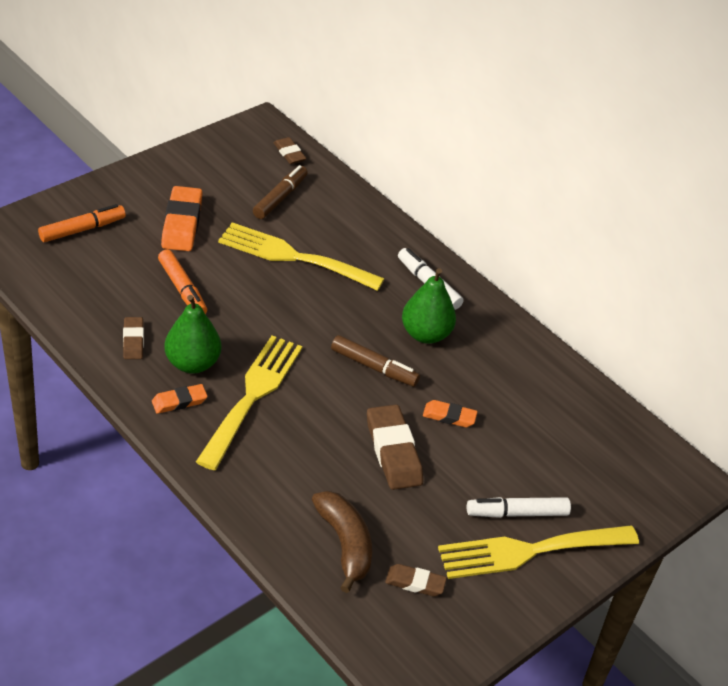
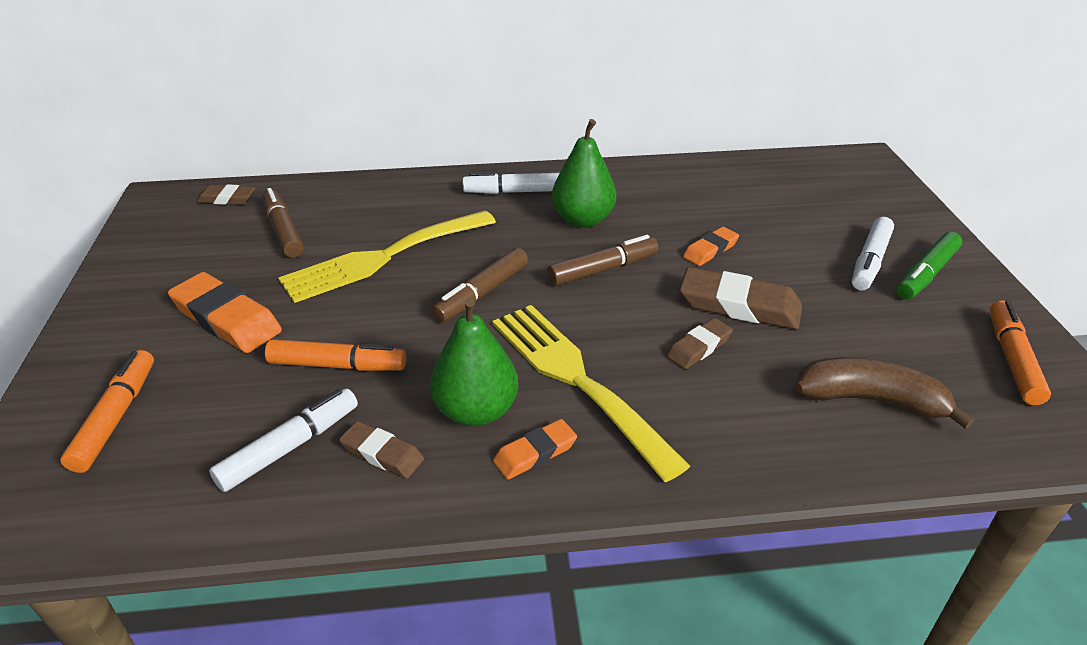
camera: 50 degrees left, 5 degrees down
orange eraser [152,384,208,414] -> orange eraser turned 45 degrees clockwise [493,419,577,480]
brown eraser [385,564,447,596] -> brown eraser moved to [666,318,733,369]
yellow fork [438,525,639,579] -> green marker [896,232,962,299]
none -> white marker [209,388,358,492]
none -> brown marker [432,248,528,322]
none -> orange marker [990,300,1051,405]

